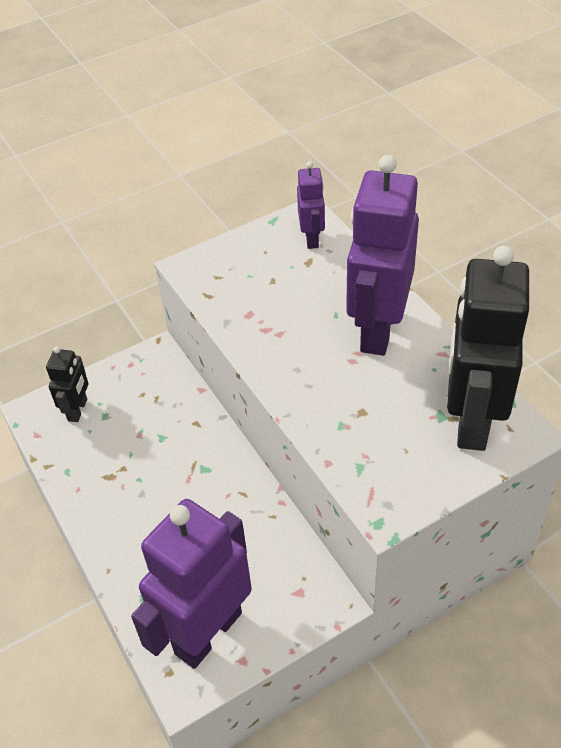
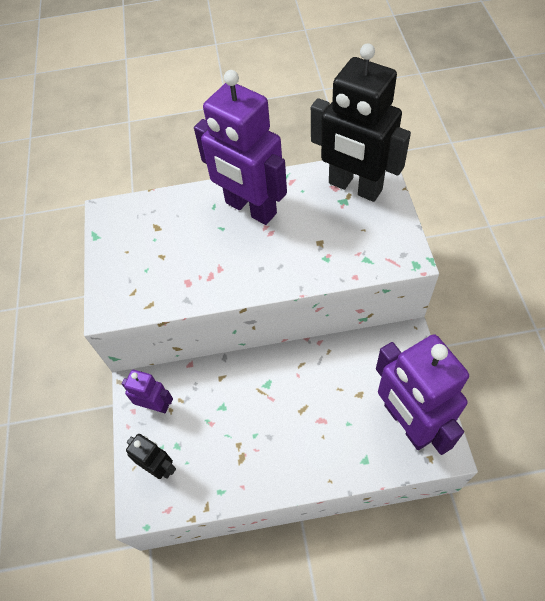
camera: 65 degrees left, 10 degrees up
purple robot [297,161,325,249] -> purple robot moved to [122,370,173,413]

